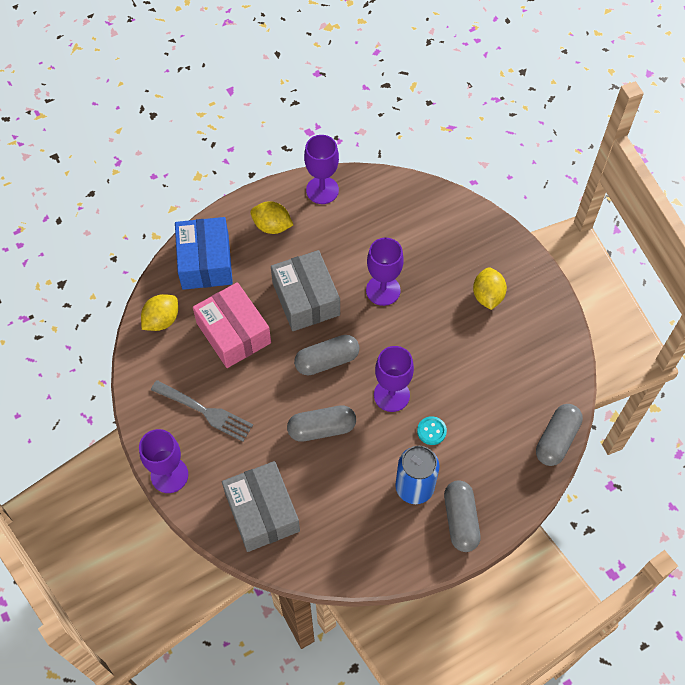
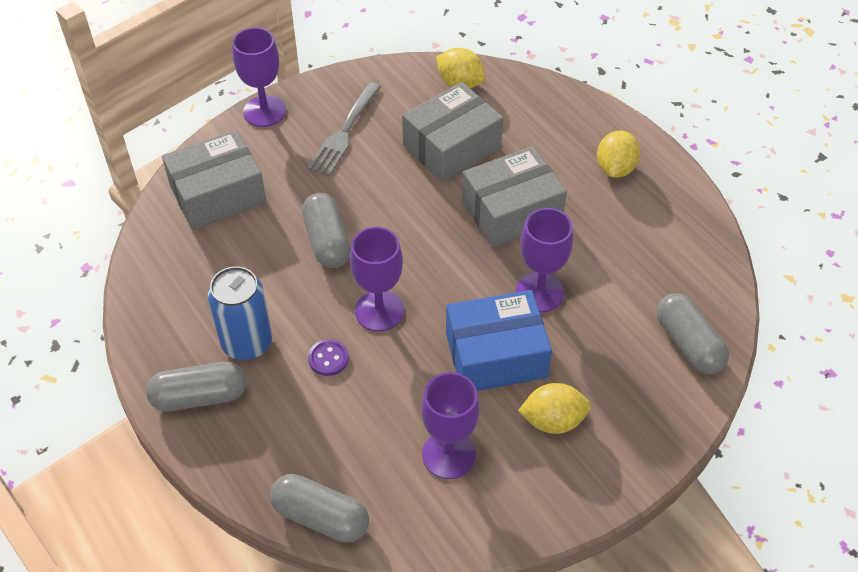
camera: 85 degrees right, 10 degrees down
blue box [175,217,233,290] -> blue box moved to [446,290,552,391]
pink box [193,282,271,368] -> grey box [402,82,503,182]
grey capsule [294,335,359,375] -> grey capsule moved to [656,293,729,374]
purple goblet [304,135,339,204] -> purple goblet moved to [421,372,480,479]
turquoise button [417,416,447,445] -> purple button [308,339,349,376]

